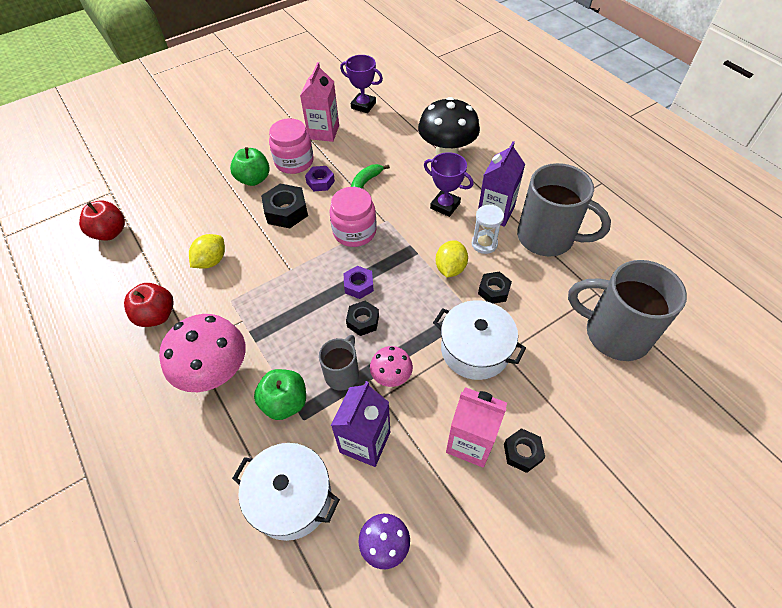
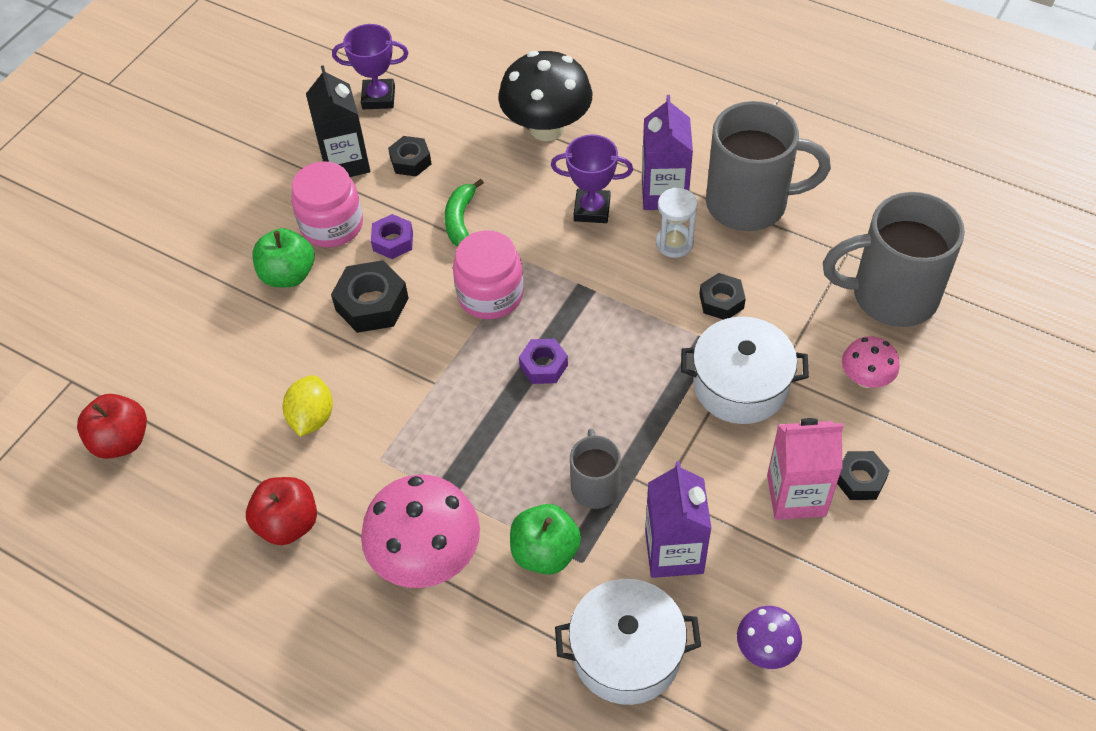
camera: 25 degrees left, 0 degrees up
pink carton [300,62,339,142] -> black carton [306,65,370,177]
black nut [346,301,379,336] -> black nut moved to [388,136,432,176]
pink mushroom [370,346,413,387] -> pink mushroom moved to [842,336,900,388]
yellow lemon [436,240,468,277] -> none

